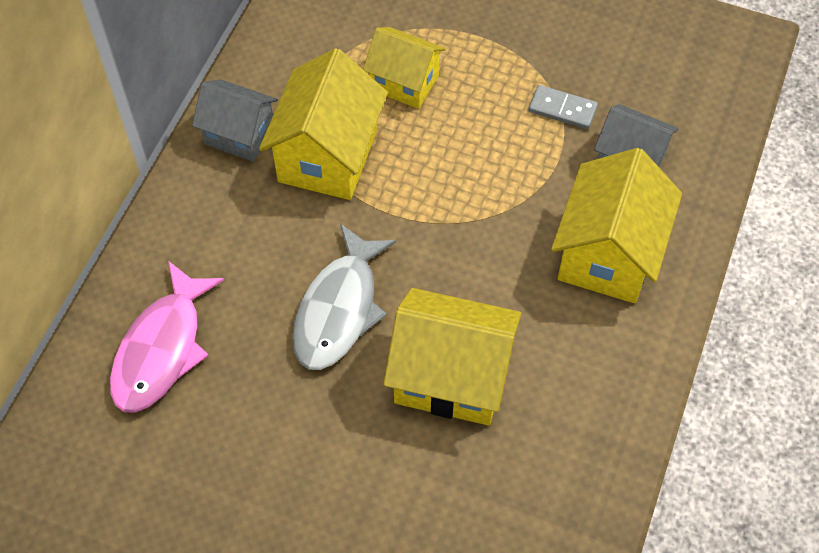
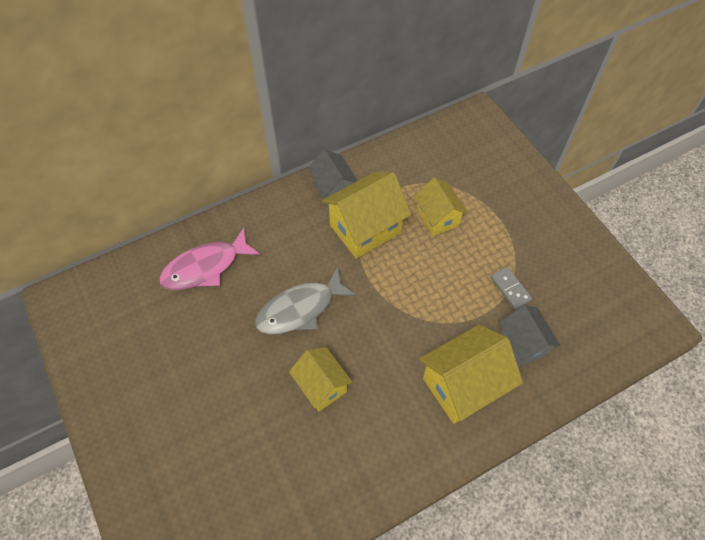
camera: 40 degrees right, 0 degrees up
yellow house [383,288,521,425] -> yellow house [289,347,353,411], size x0.64

